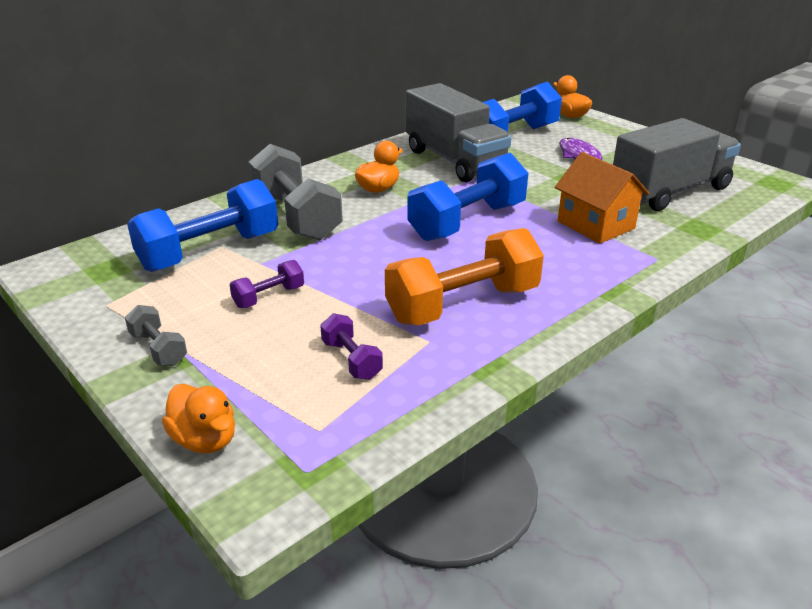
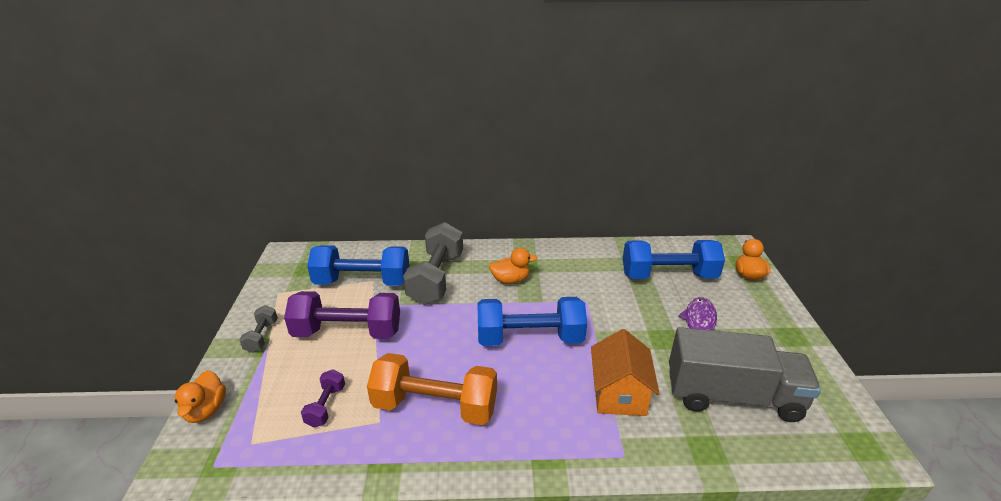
camera: 40 degrees right, 0 degrees up
purple dumbbell [230,260,304,308] -> purple dumbbell [284,291,400,339], size x2.13
grey truck [406,83,512,182] -> none

